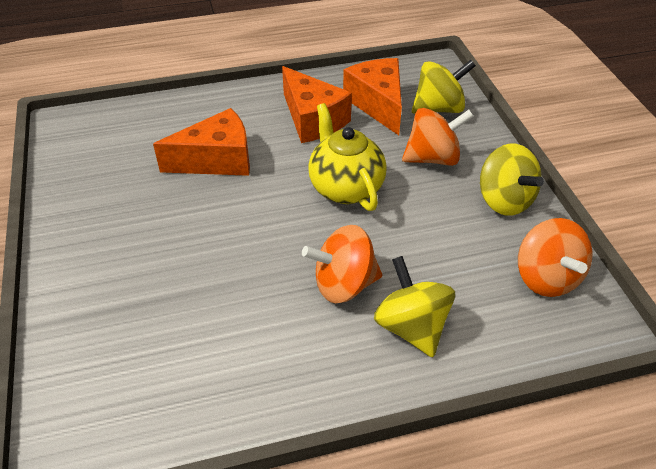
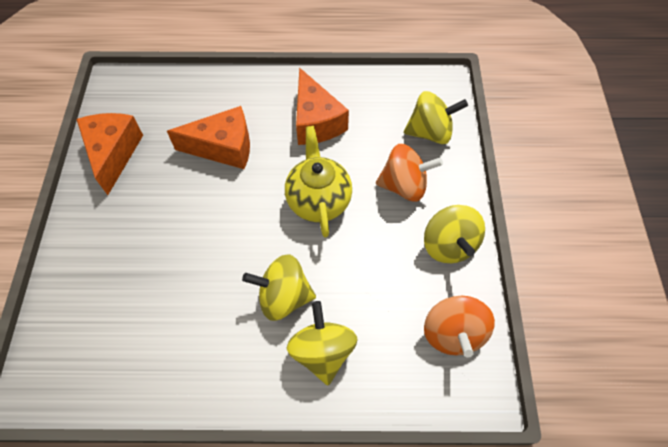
camera: 15 degrees right, 15 degrees up
orange spinning top [302,225,382,303] -> yellow spinning top [242,255,316,321]
orange cheese [343,58,402,135] -> orange cheese moved to [76,113,143,195]

